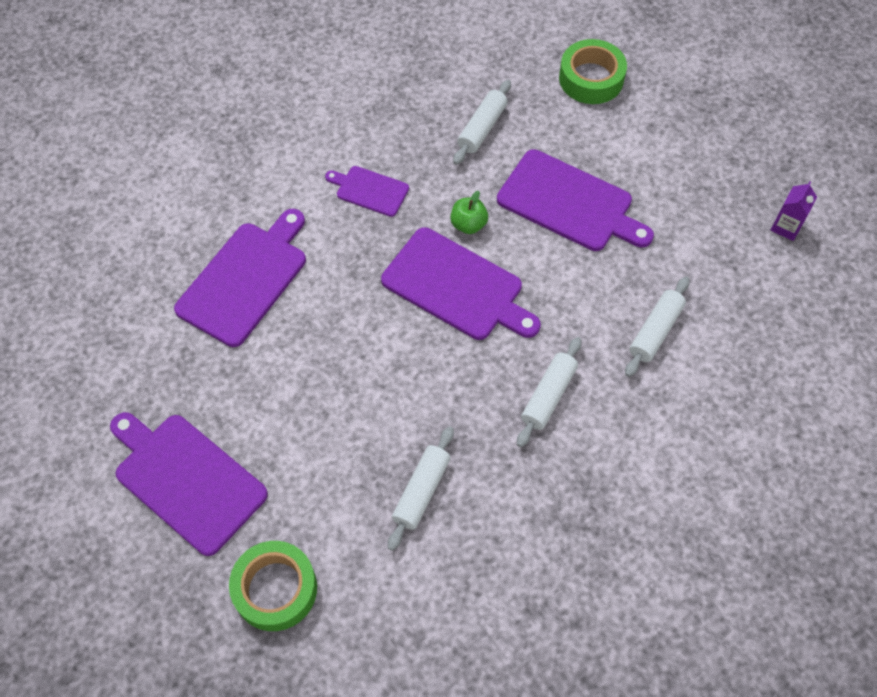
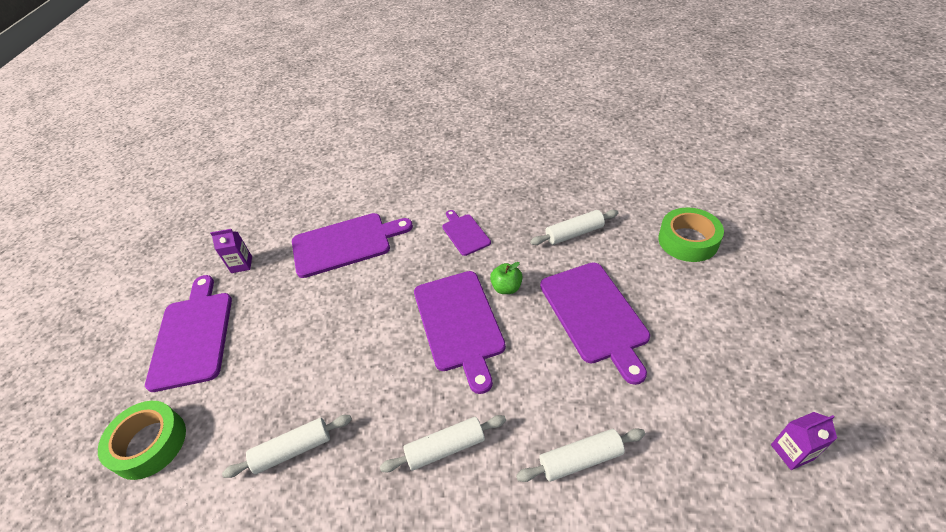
camera: 45 degrees right, 15 degrees down
none -> purple carton [210,229,252,273]

